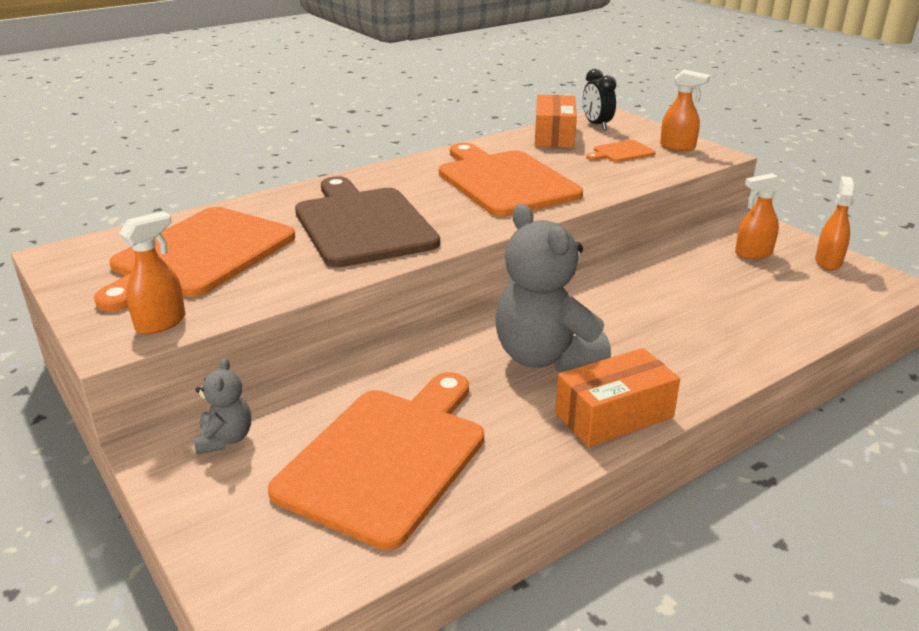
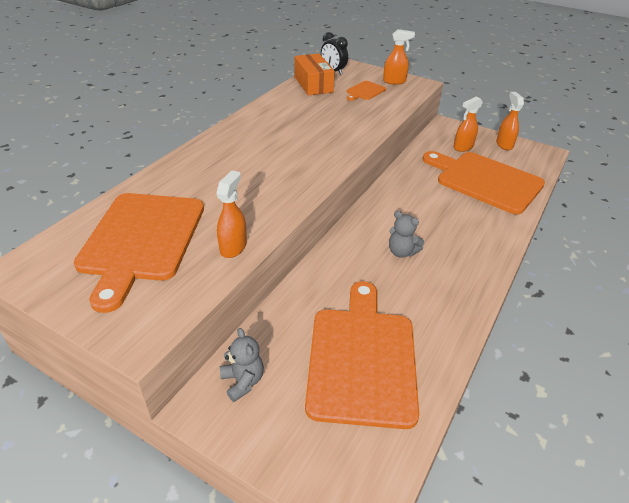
camera: 25 degrees left, 10 degrees up
orange spray bottle [119,211,185,334] -> orange spray bottle moved to [216,170,247,258]
brown cutting board [295,176,440,268] -> none
orange cutting board [439,143,583,217] -> orange cutting board moved to [423,151,545,215]
grey teddy bear [495,204,611,372] -> grey teddy bear [389,211,424,258], size x0.48
orange box [555,348,680,447] -> none

